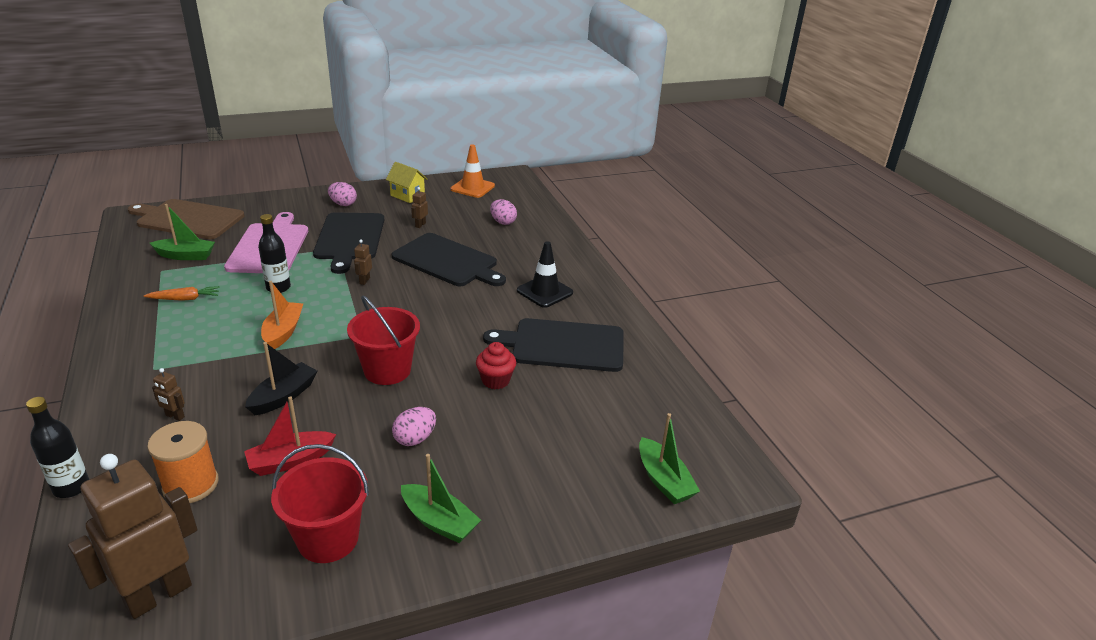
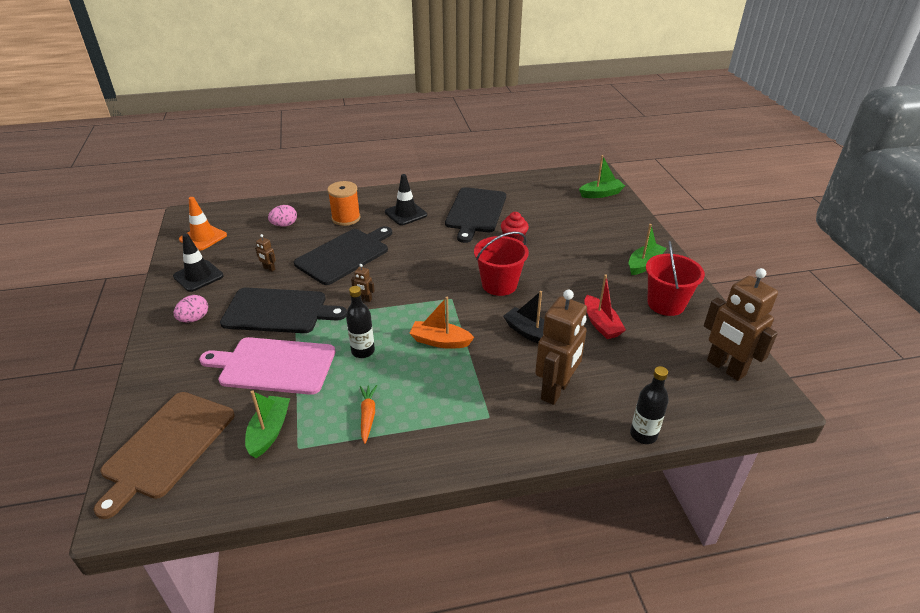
camera: 80 degrees left, 5 degrees up
orange spool [147,421,219,503] -> orange spool moved to [327,181,361,226]
brown robot [152,368,185,421] -> brown robot [535,290,587,405], size x2.49
yellow house [386,162,428,203] -> black traffic cone [173,234,224,292]
pink egg [392,407,436,446] -> none

